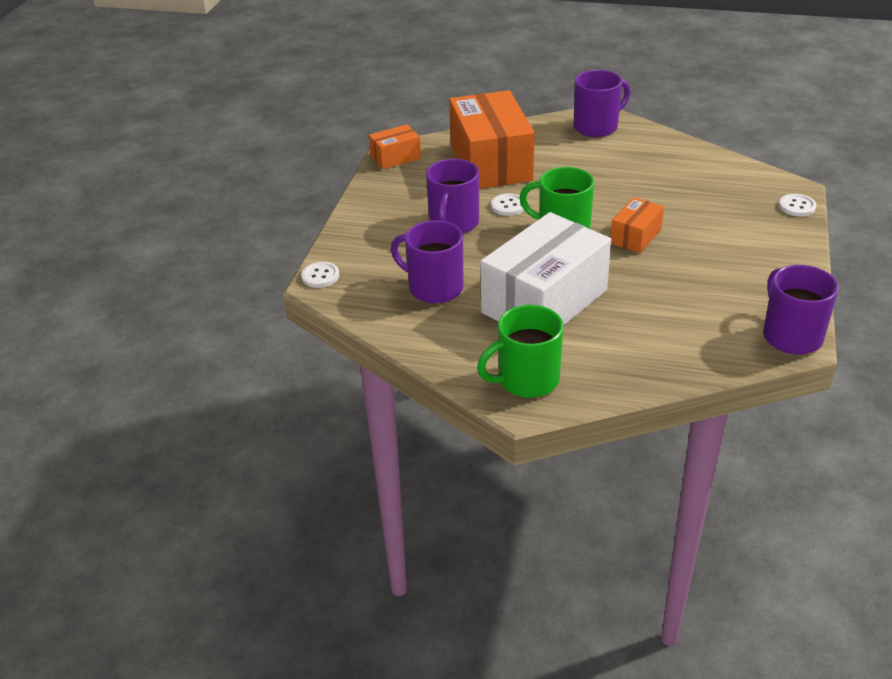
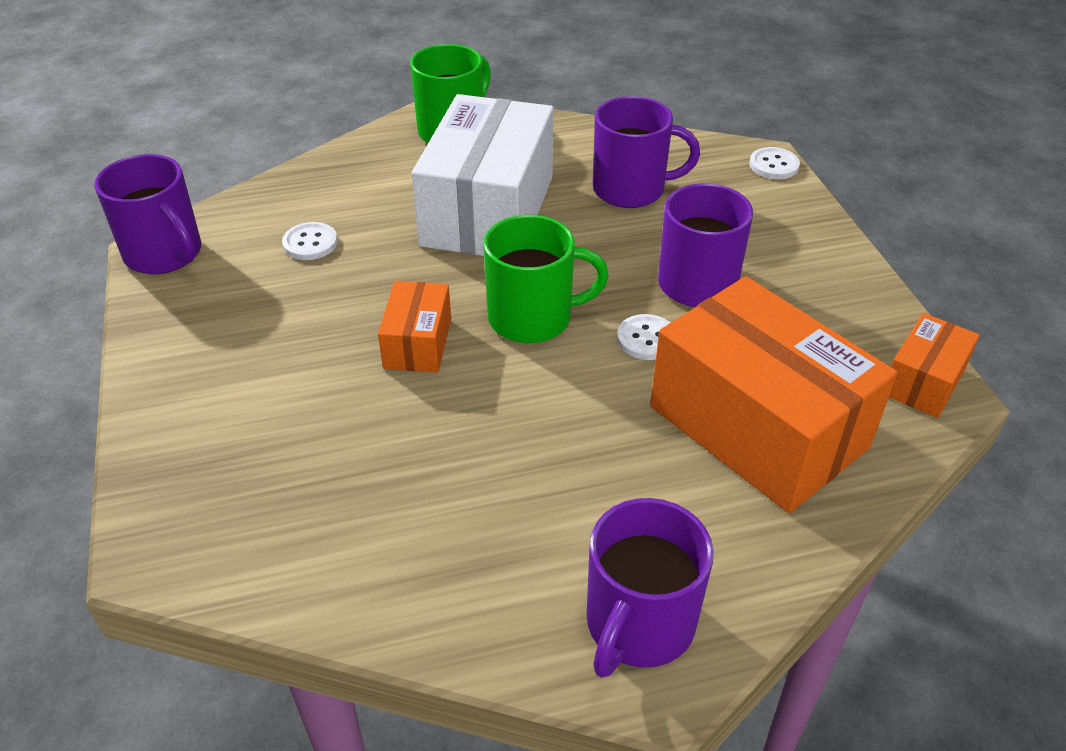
camera: 150 degrees right, 5 degrees up
white button [779,194,817,217] -> white button moved to [282,222,338,260]

